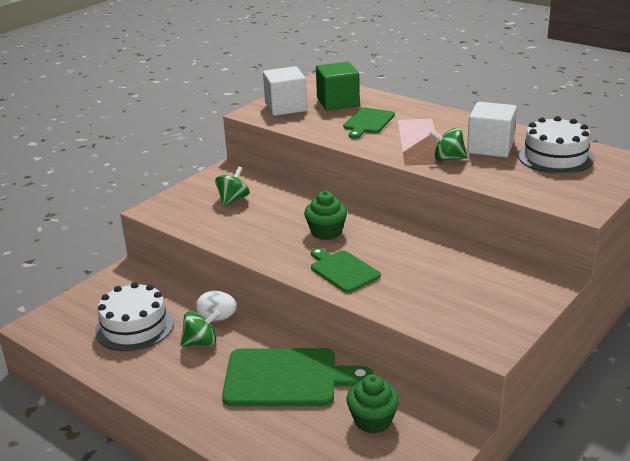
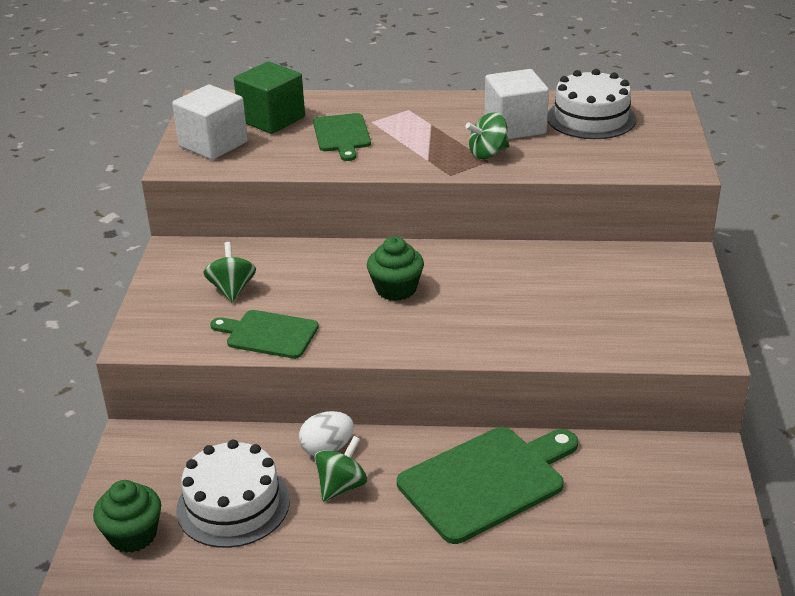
camera: 35 degrees left, 5 degrees up
green cutting board [311,248,381,293] -> green cutting board moved to [210,310,319,359]
green cupcake [346,374,399,434] -> green cupcake moved to [93,480,161,553]

